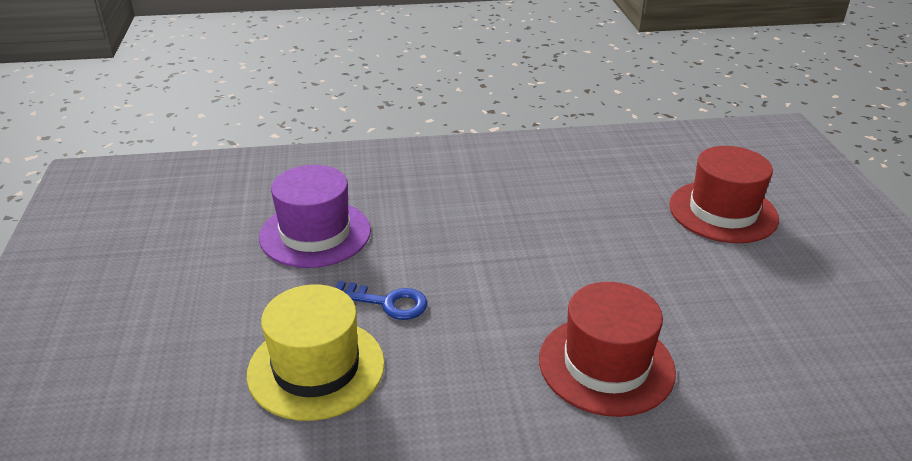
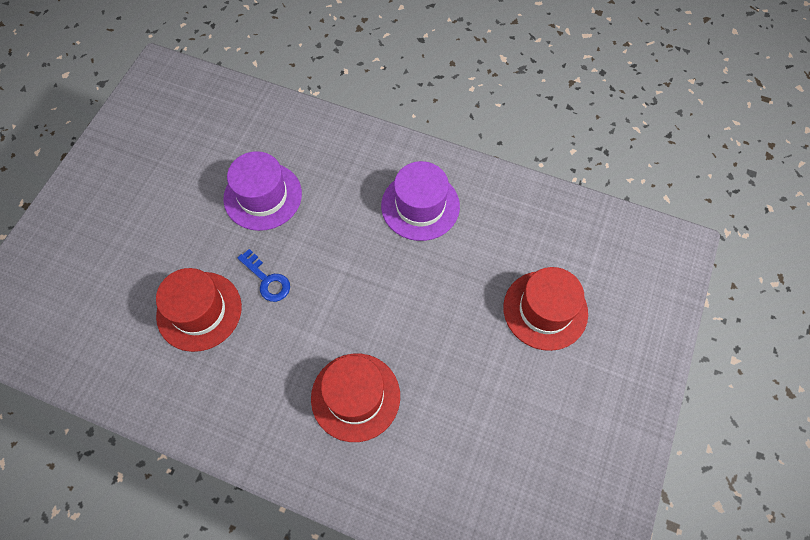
camera: 30 degrees right, 30 degrees up
yellow hat [247,284,385,421] -> red hat [156,268,242,352]
none -> purple hat [381,161,460,241]

